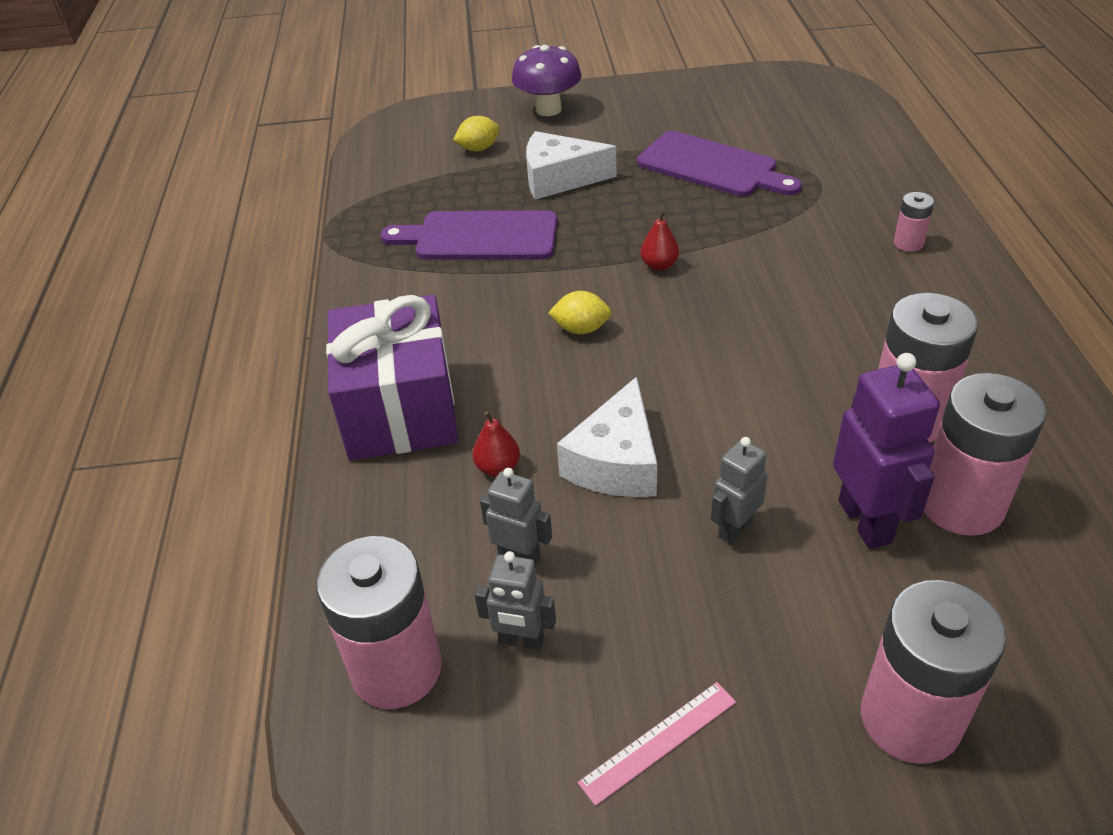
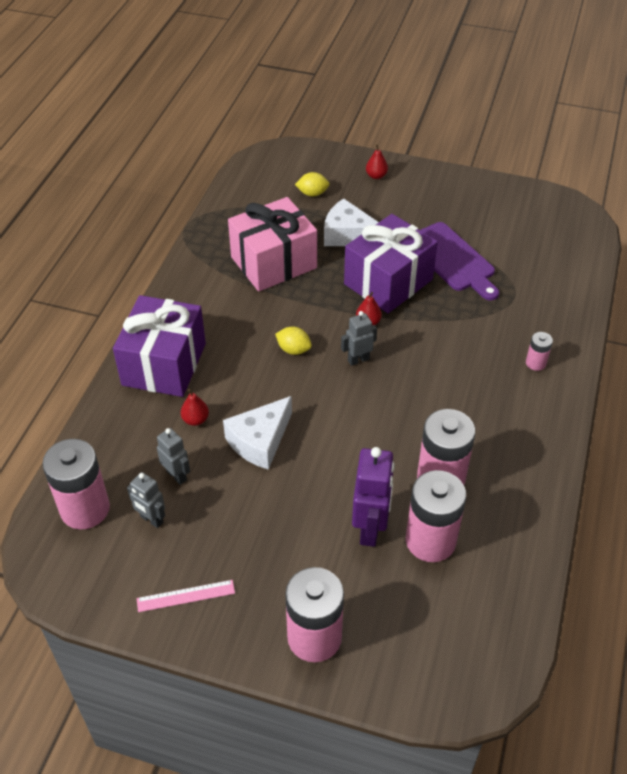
camera: 20 degrees right, 5 degrees up
purple cutting board [380,210,557,260] -> pink gift [228,197,317,291]
purple mushroom [512,45,582,116] -> red pear [366,144,388,179]
grey robot [711,437,768,544] -> grey robot moved to [341,311,377,366]
none -> purple gift [344,214,438,313]

